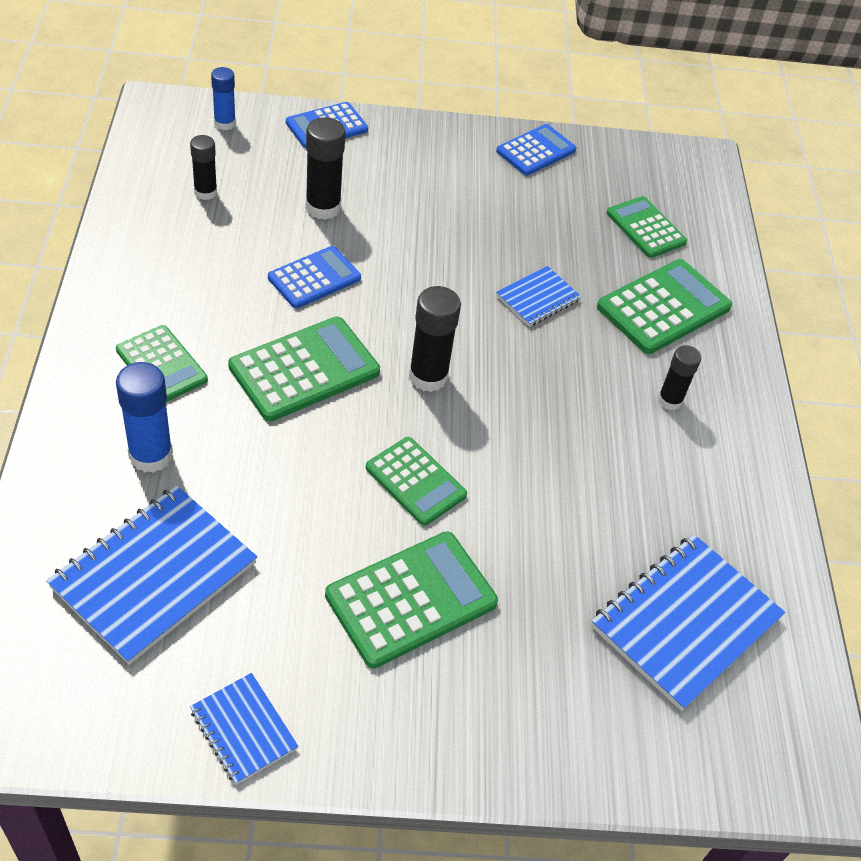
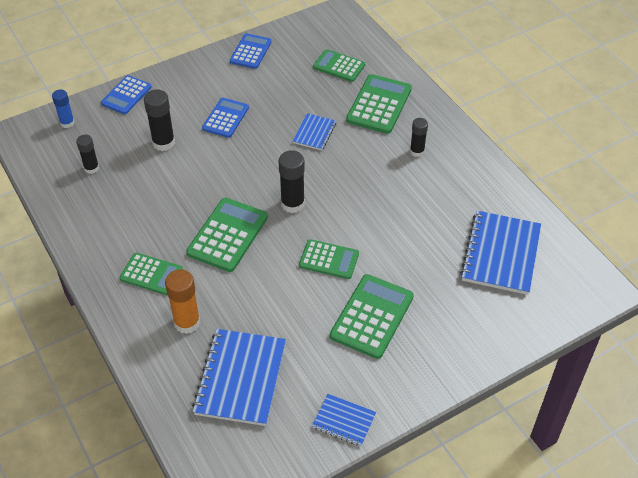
camera: 25 degrees left, 0 degrees up
blue glue stick [116,362,173,473] -> orange glue stick [165,269,200,334]
blue calculator [268,246,361,309] -> blue calculator moved to [202,98,249,138]

